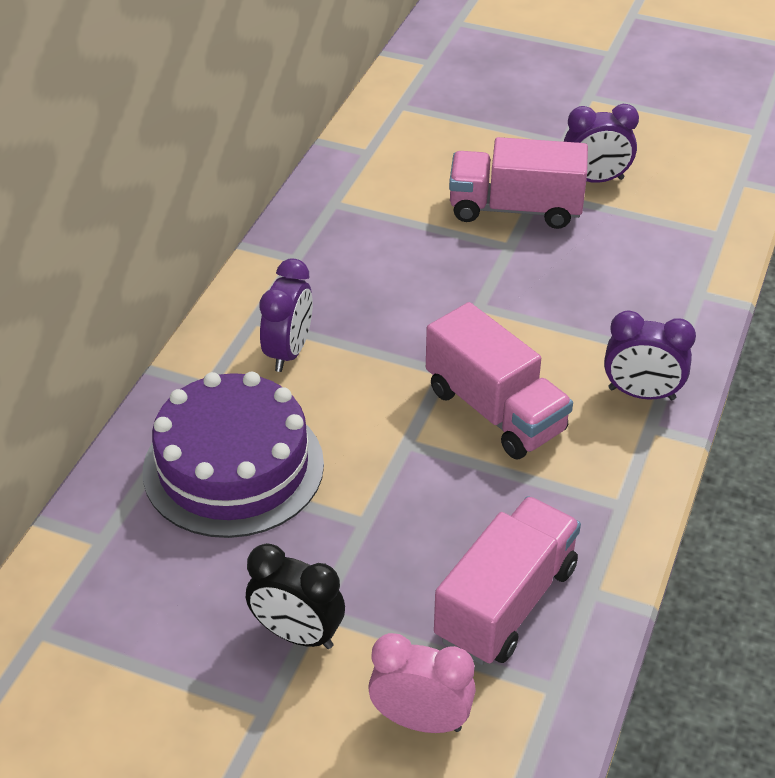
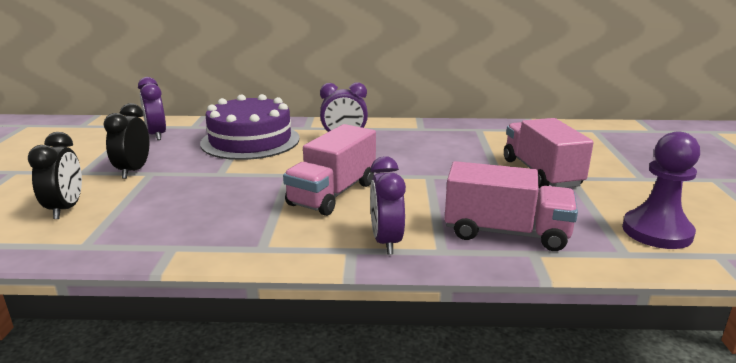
camera: 70 degrees right, 20 degrees down
pink clock [368,633,476,733] -> black clock [28,132,82,219]
pink truck [434,496,581,665] -> pink truck moved to [445,161,578,251]
purple clock [564,104,639,183] -> purple clock moved to [138,77,166,140]
none -> purple pawn [622,131,700,249]

